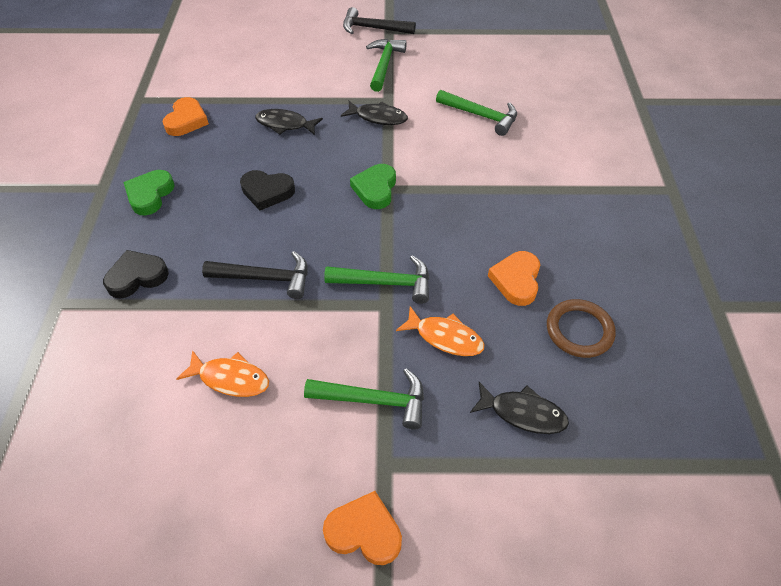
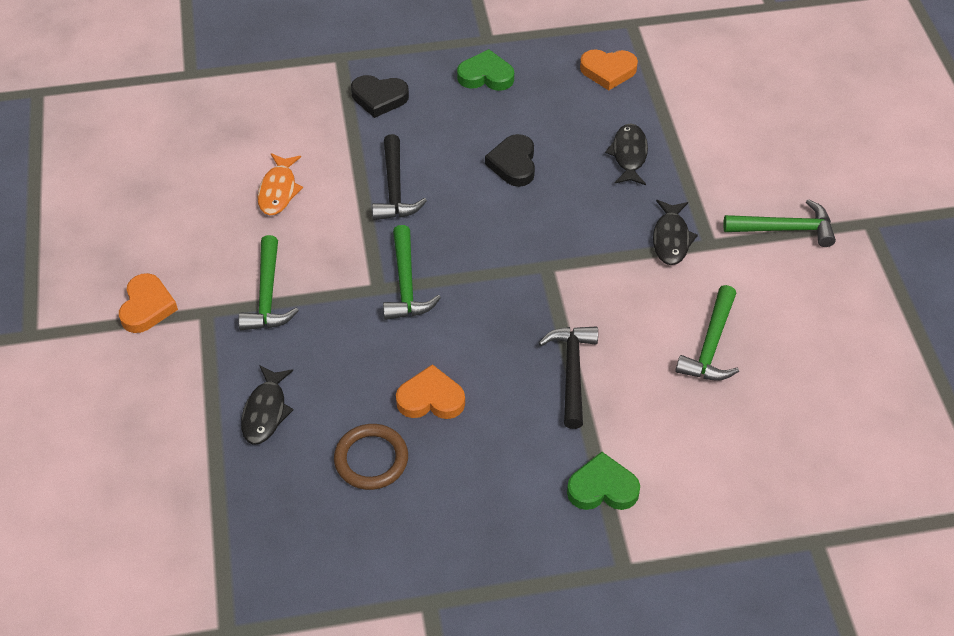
camera: 80 degrees right, 0 degrees up
black heart [103,250,169,299] -> black heart turned 135 degrees clockwise [351,75,409,118]
black hammer [343,7,416,34] -> black hammer moved to [539,326,598,429]
green heart [350,164,396,209] -> green heart moved to [567,452,640,510]
orange fish [396,306,484,356] -> none

